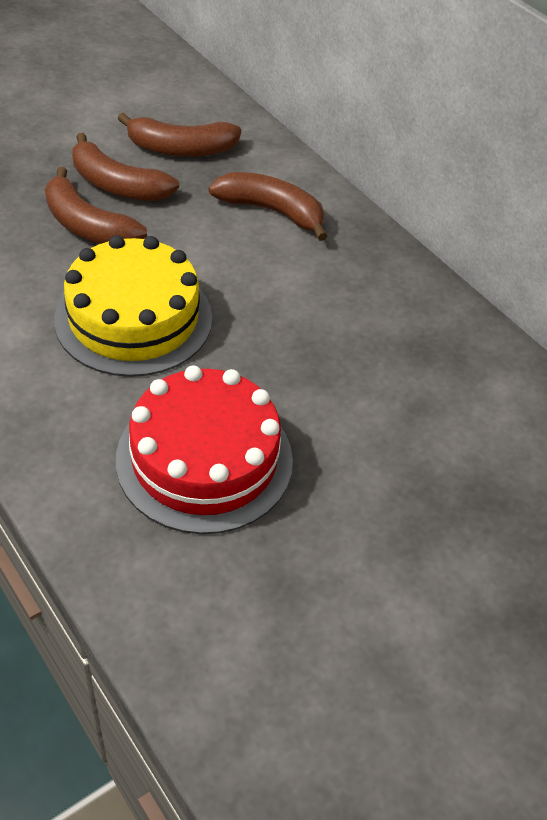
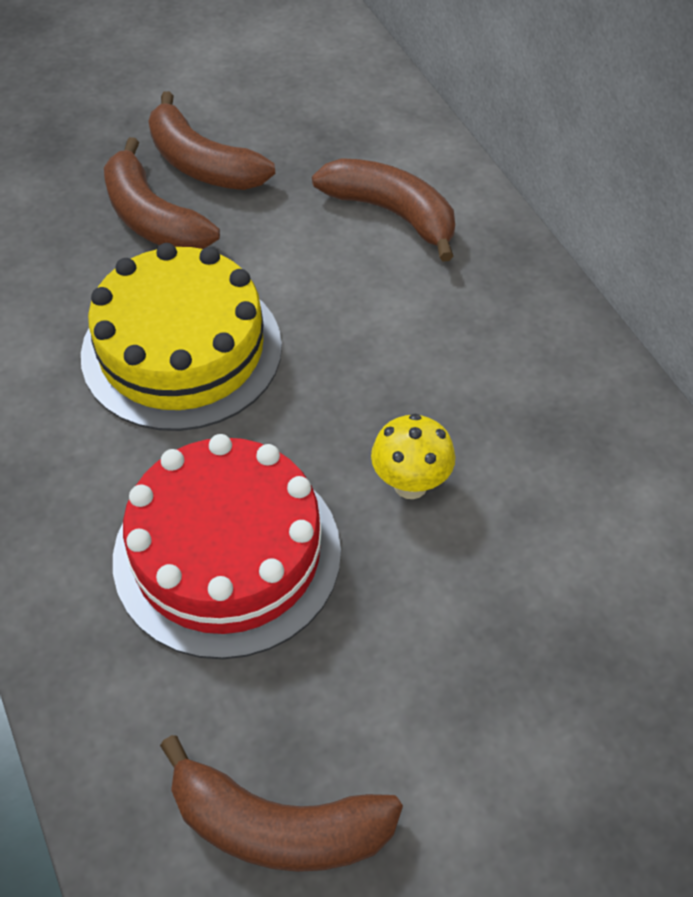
camera: 15 degrees right, 5 degrees up
brown banana [117,113,241,157] -> brown banana moved to [160,735,403,872]
none -> yellow mushroom [371,413,455,499]

